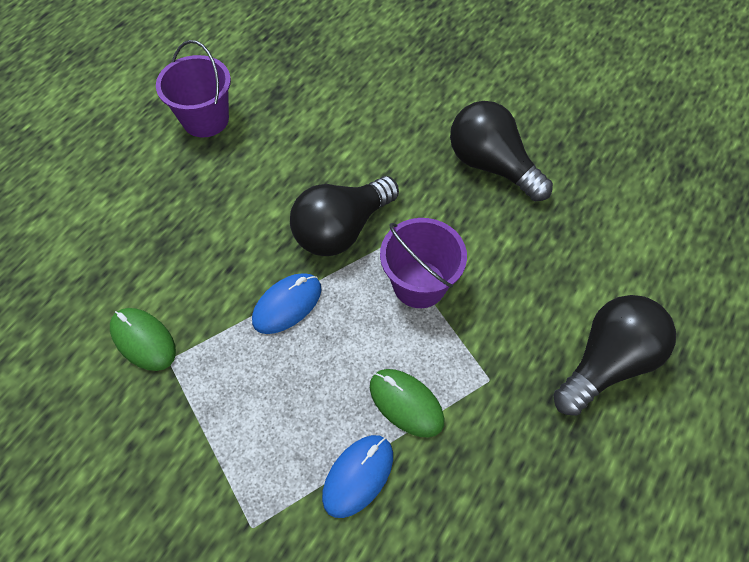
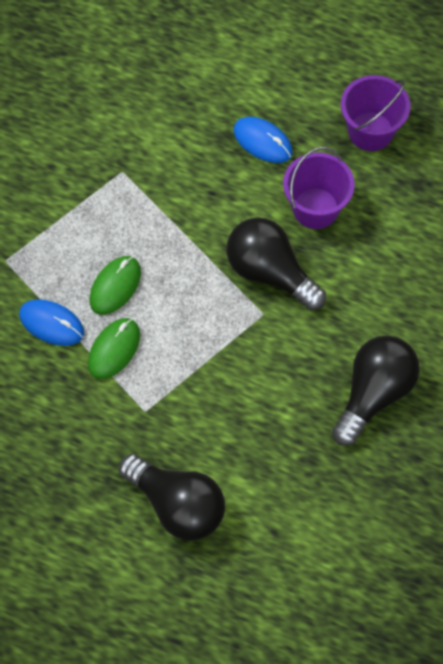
camera: 80 degrees right, 5 degrees up
green mouse [110,308,176,371] -> green mouse moved to [89,256,141,315]
blue mouse [252,273,321,334] -> blue mouse moved to [234,117,292,163]
purple bucket [380,218,467,308] -> purple bucket moved to [283,147,355,229]

